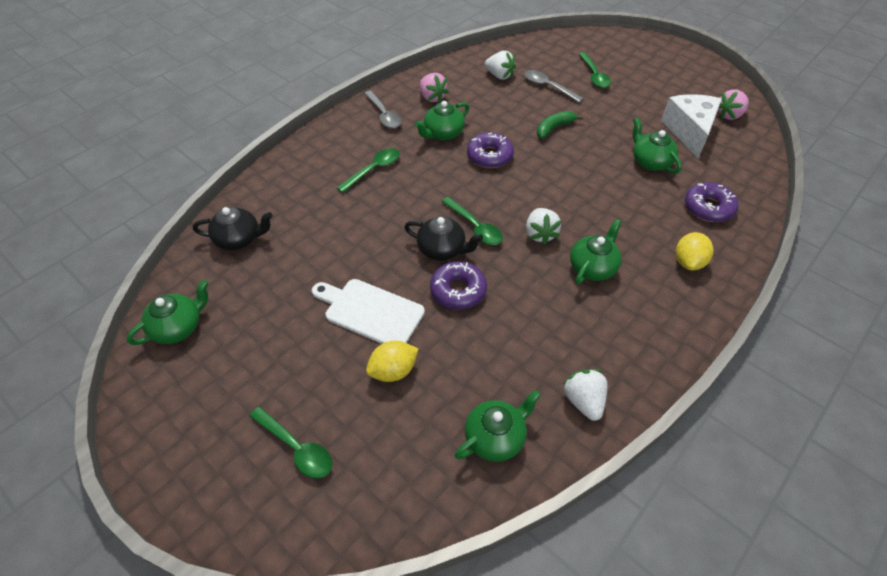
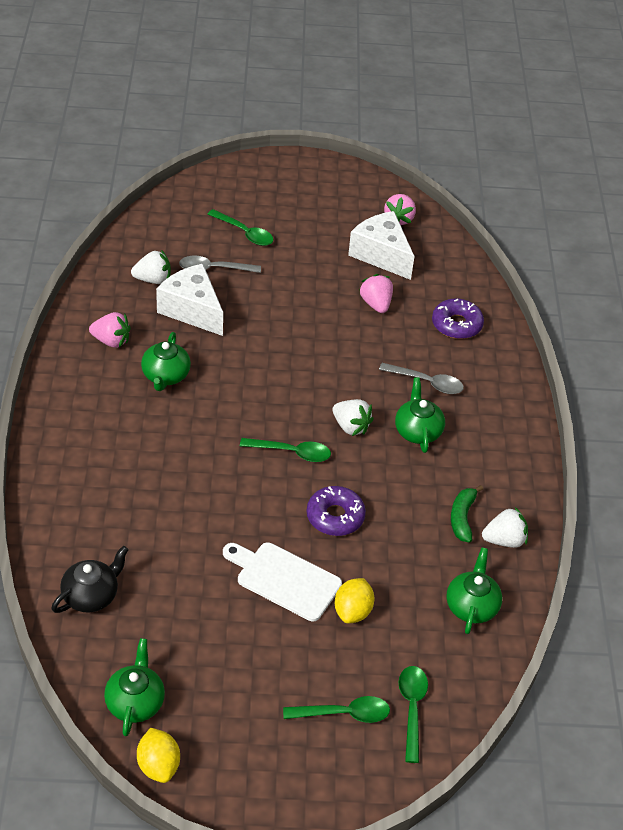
camera: 45 degrees left, 5 degrees down
white cutting board [312,279,425,344] -> white cutting board turned 45 degrees clockwise [223,542,342,621]
green spoon [337,148,400,193] -> green spoon moved to [399,666,428,763]
grey spoon [364,91,401,128] -> grey spoon moved to [379,363,464,394]
black teapot [404,216,483,261] -> none
purple donut [467,132,514,168] -> none
green banana [537,111,583,139] -> green banana moved to [451,485,483,543]
white strawberry [562,369,608,421] -> white strawberry turned 135 degrees clockwise [482,507,528,548]
green teapot [633,118,682,174] -> pink strawberry [359,274,393,313]
yellow lemon [676,232,713,270] -> yellow lemon moved to [137,728,180,783]
none -> white cheese [156,264,223,336]

